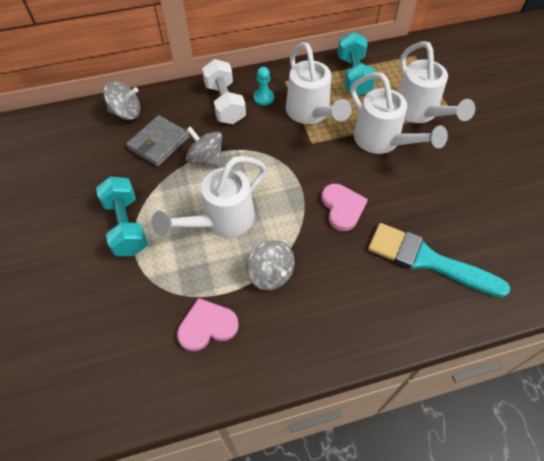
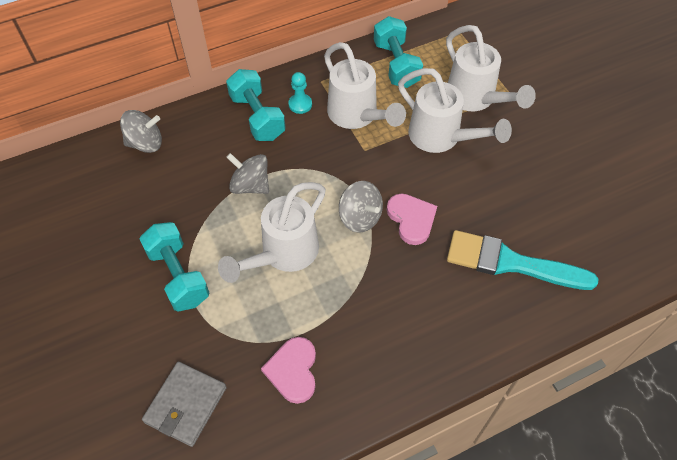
camera: 10 degrees left, 0 degrees up
grey wallet [126,115,190,166] -> grey wallet moved to [142,362,227,447]
pink heart [177,298,239,352] -> pink heart turned 60 degrees counterclockwise [261,337,316,404]
white dumbbell [202,59,246,124] -> turquoise dumbbell [226,69,286,141]
grey spinning top [247,240,295,290] -> grey spinning top moved to [339,181,383,233]

